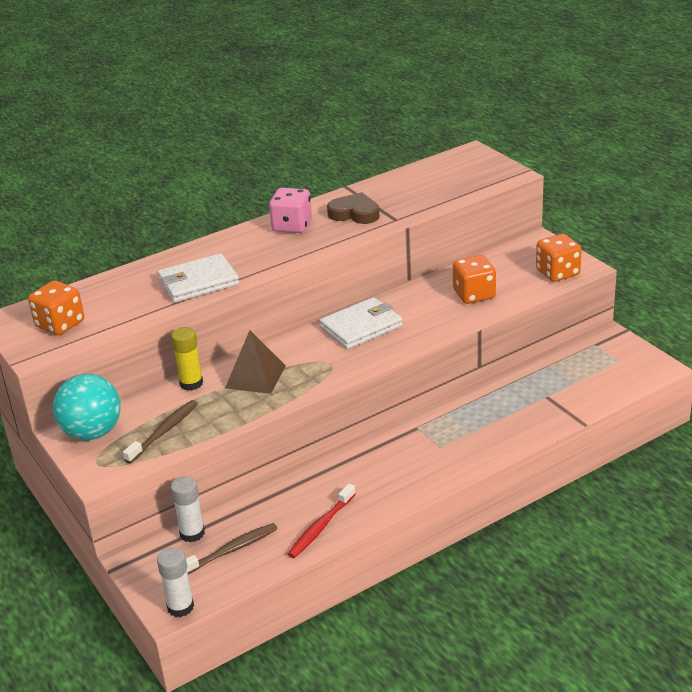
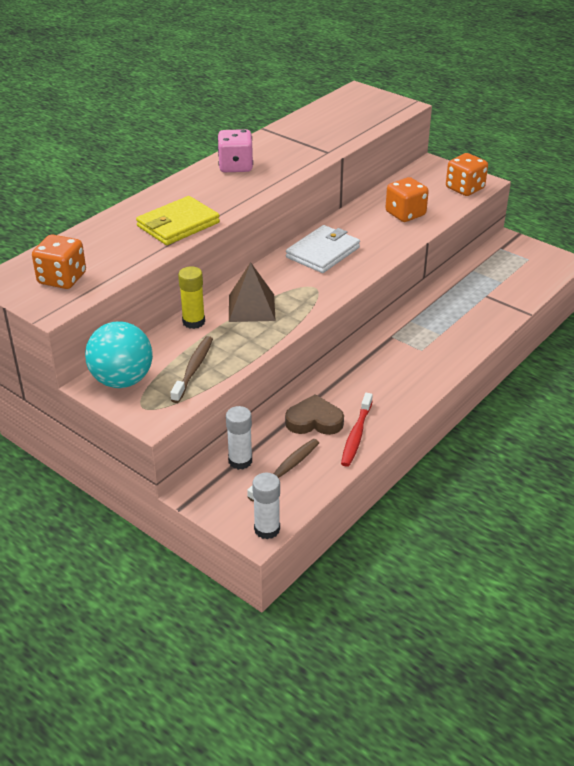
camera: 20 degrees left, 5 degrees up
white wallet [158,253,239,303] -> yellow wallet [136,196,220,245]
brown heart [327,192,380,224] -> brown heart moved to [285,395,344,435]

